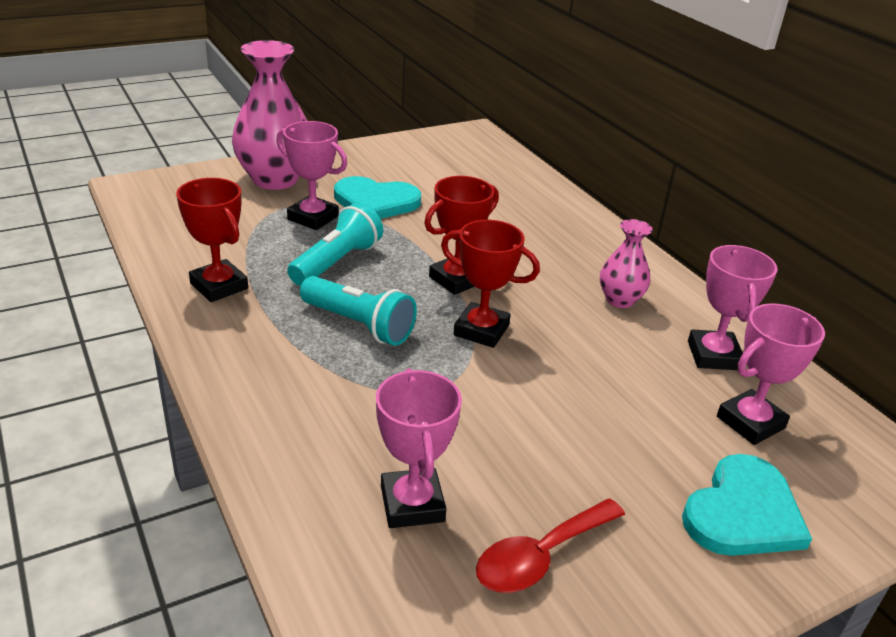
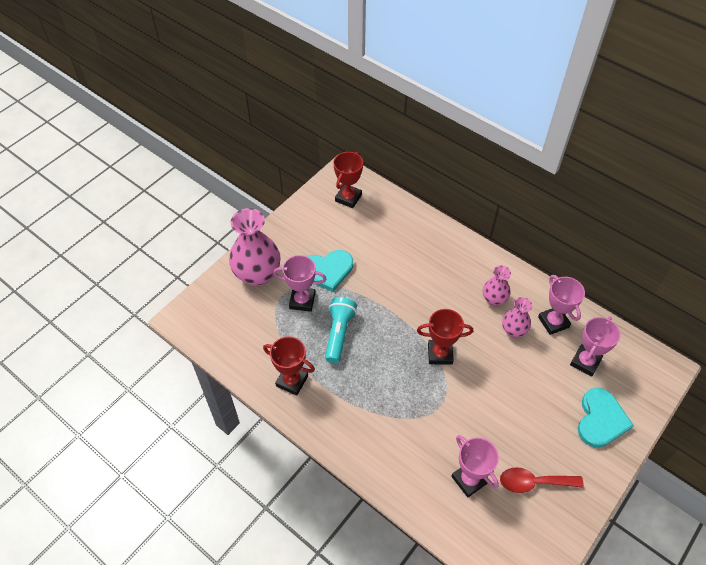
camera: 20 degrees left, 20 degrees up
turquoise flashlight [300,276,417,346] -> none
red trophy [424,176,499,295] -> red trophy moved to [333,152,363,208]
red spoon [476,498,625,593] -> red spoon turned 60 degrees clockwise [500,467,584,493]
none -> pink vase [502,297,532,337]

